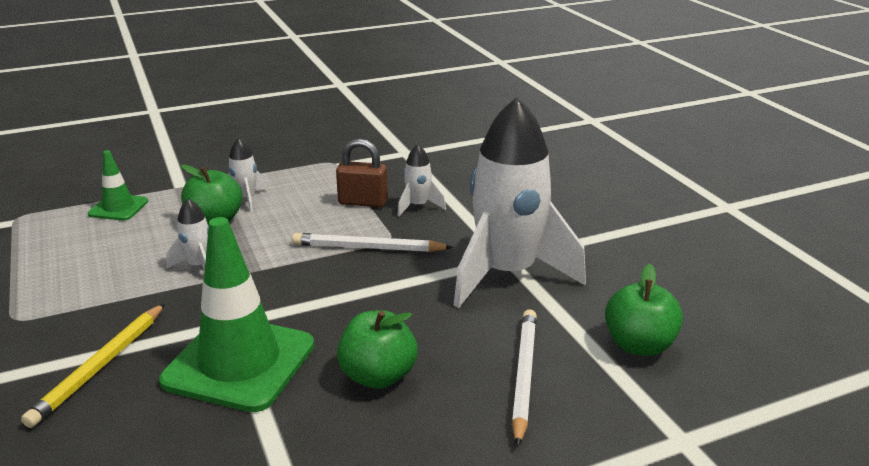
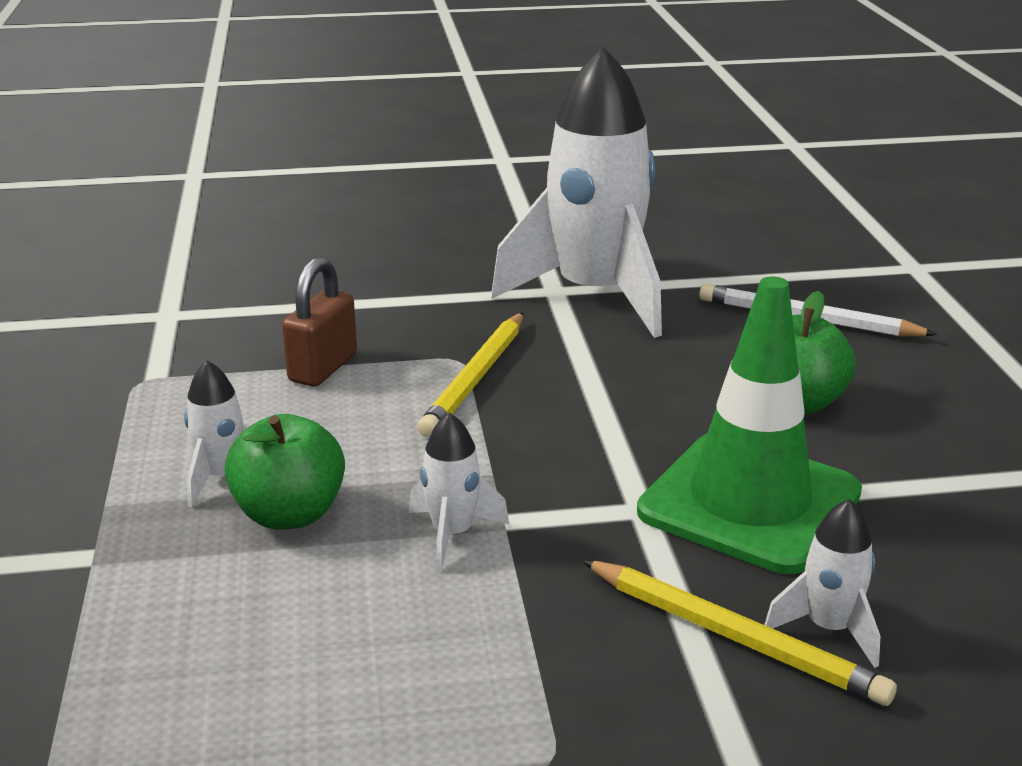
camera: 75 degrees left, 0 degrees up
green traffic cone [88,150,148,221] -> none
white pencil [292,233,453,252] -> yellow pencil [417,312,523,437]
white rocket [398,144,446,216] -> white rocket moved to [764,499,881,668]
green apple [605,264,683,356] -> none

